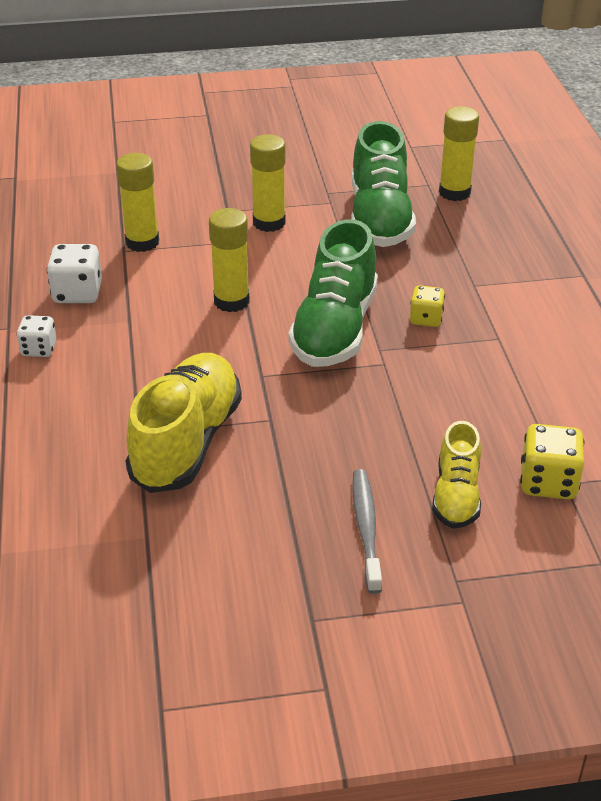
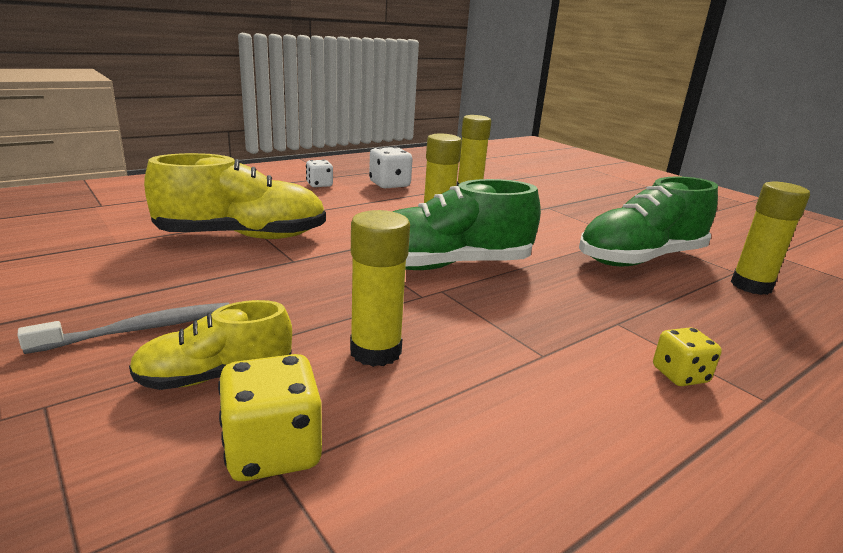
camera: 60 degrees right, 15 degrees down
yellow glue stick [250,134,286,232] -> yellow glue stick moved to [350,210,410,367]
yellow dice [410,285,445,327] -> yellow dice moved to [653,327,722,386]

